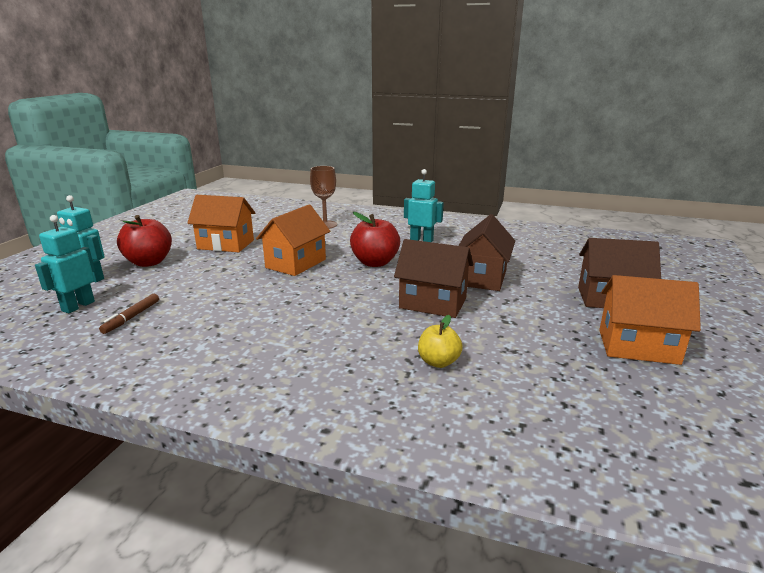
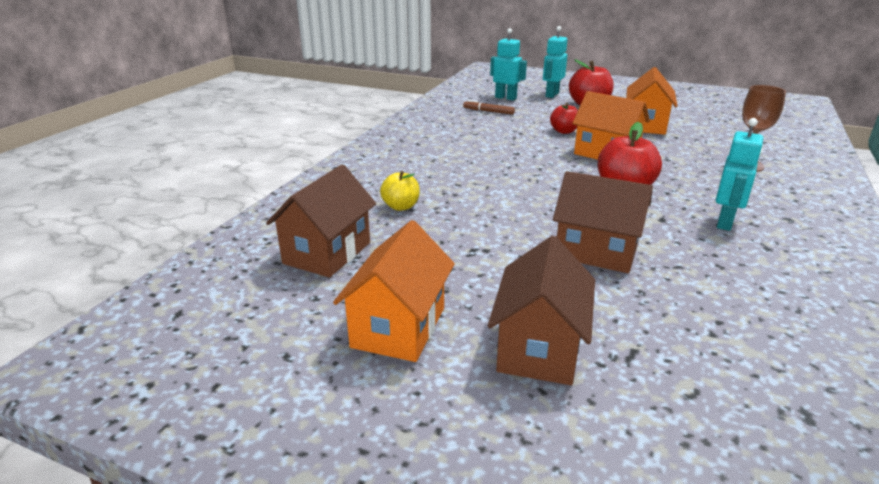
camera: 95 degrees right, 5 degrees up
brown house [394,239,473,318] -> brown house moved to [266,165,376,278]
none -> red apple [550,102,578,134]

